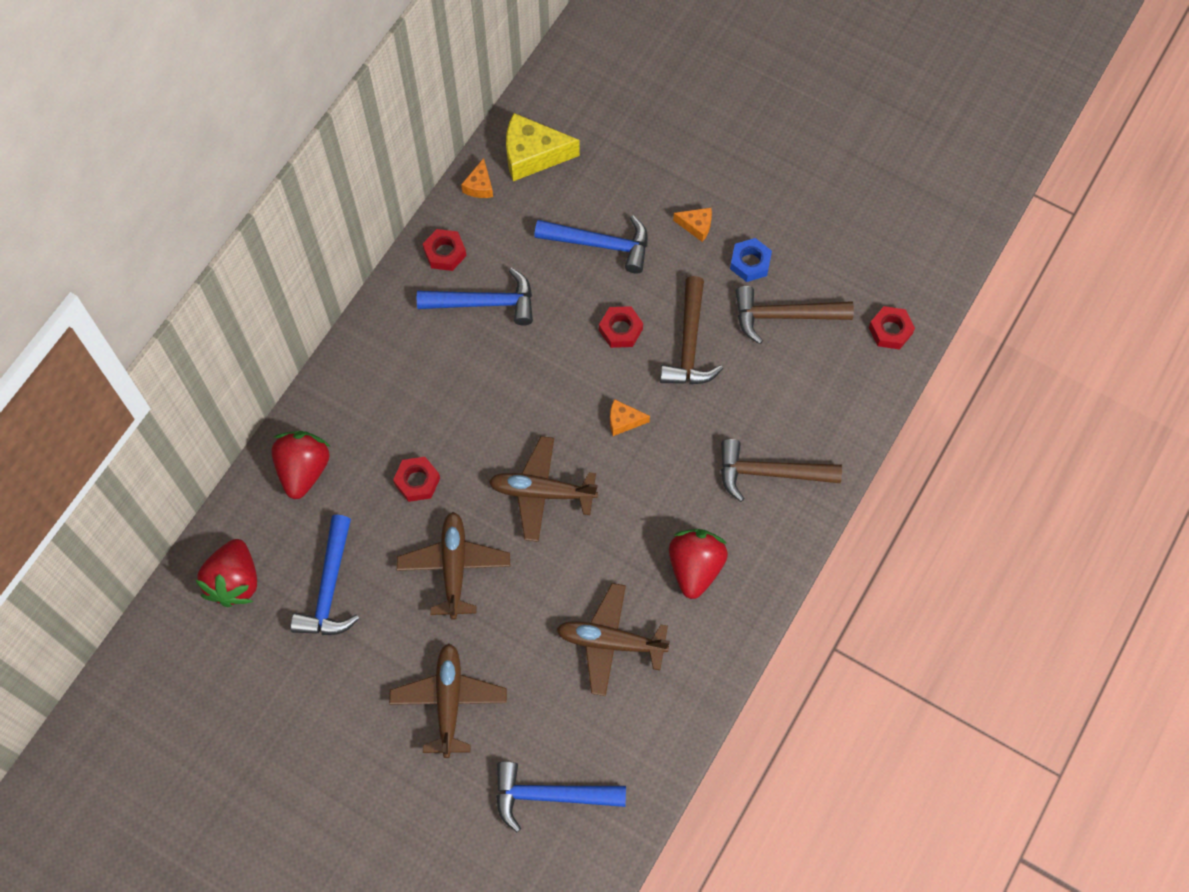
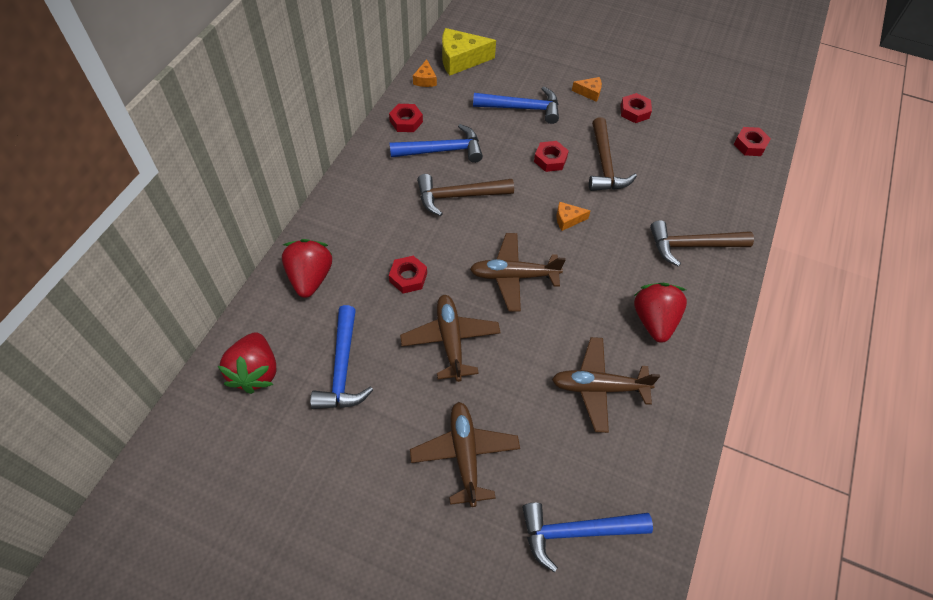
camera: 10 degrees left, 10 degrees down
blue nut [730,238,772,282] -> red nut [621,93,652,123]
brown hammer [736,286,854,344] -> brown hammer moved to [417,174,514,216]

